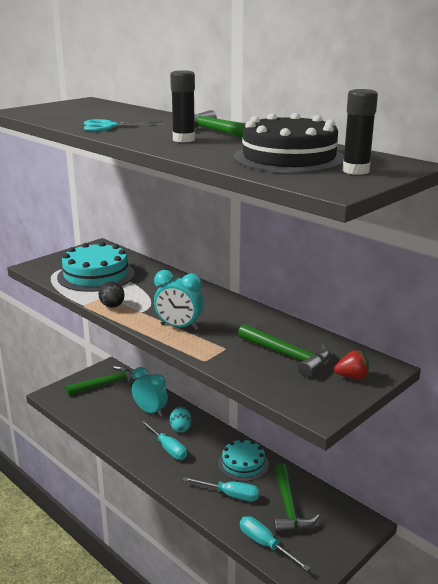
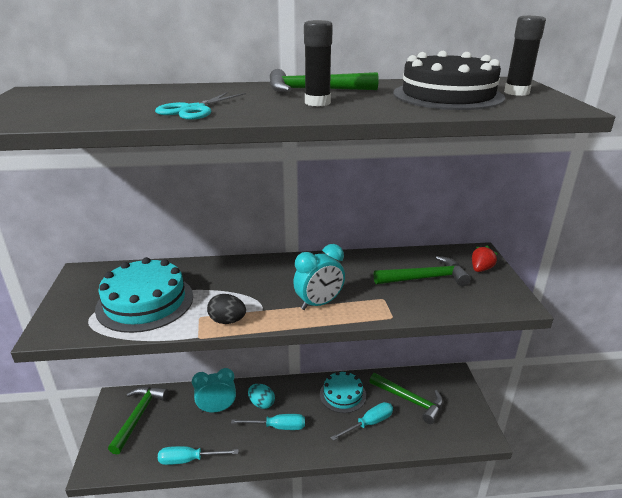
camera: 50 degrees left, 5 degrees up
turquoise screwdriver [240,516,311,571] -> turquoise screwdriver moved to [158,446,239,465]

